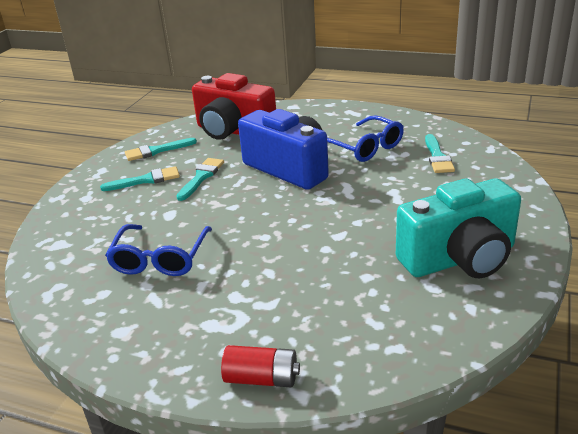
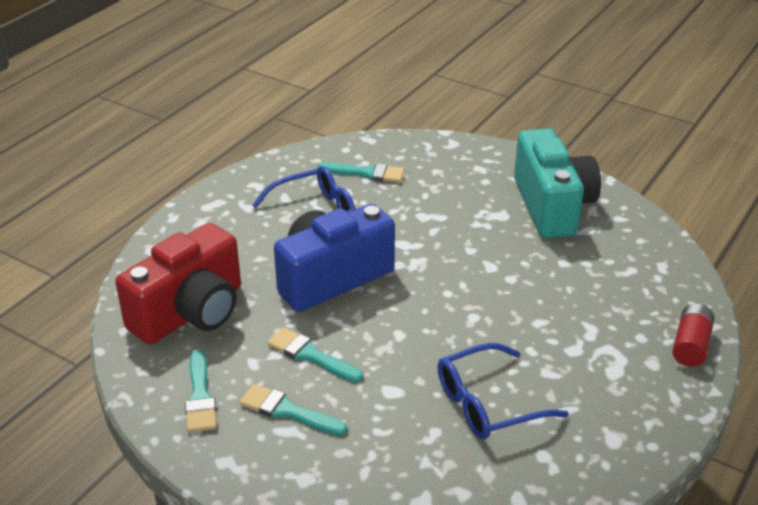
camera: 80 degrees left, 5 degrees up
turquoise brush [100,166,180,191] -> turquoise brush turned 60 degrees counterclockwise [239,384,347,436]
blue glasses [105,224,212,276] -> blue glasses turned 135 degrees clockwise [438,343,569,440]

